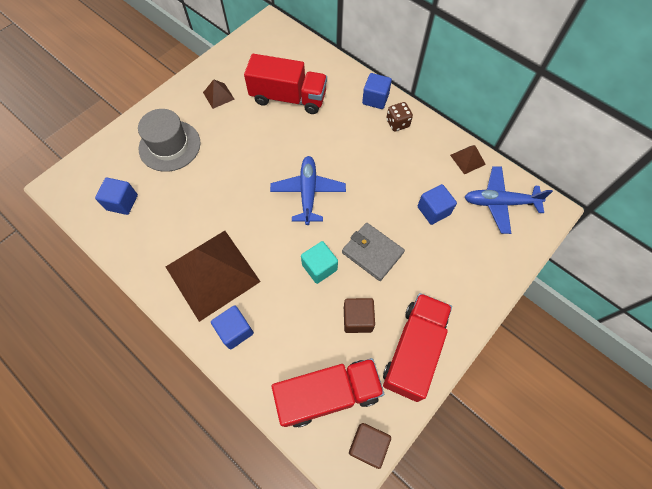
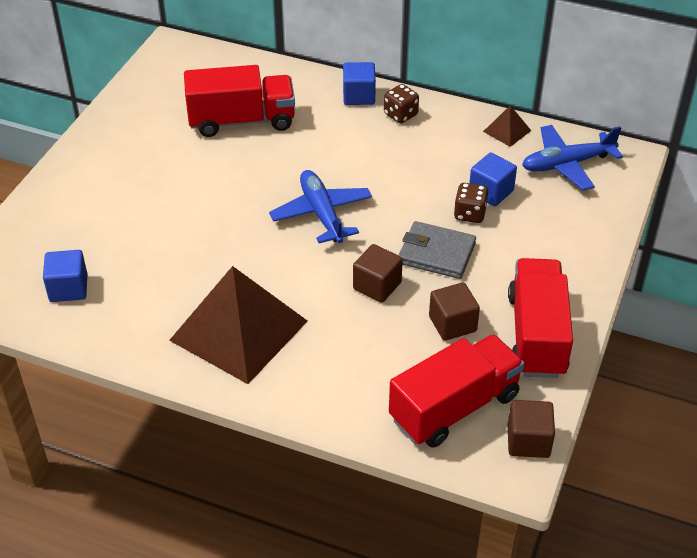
camera: 20 degrees left, 20 degrees down
grey hat [138,109,201,172] -> none
brown pyramid [203,79,235,109] -> none
blue cube [211,305,254,349] -> none
turquoise cube [301,241,338,284] -> brown cube [353,244,403,303]
none -> brown dice [454,183,488,223]

